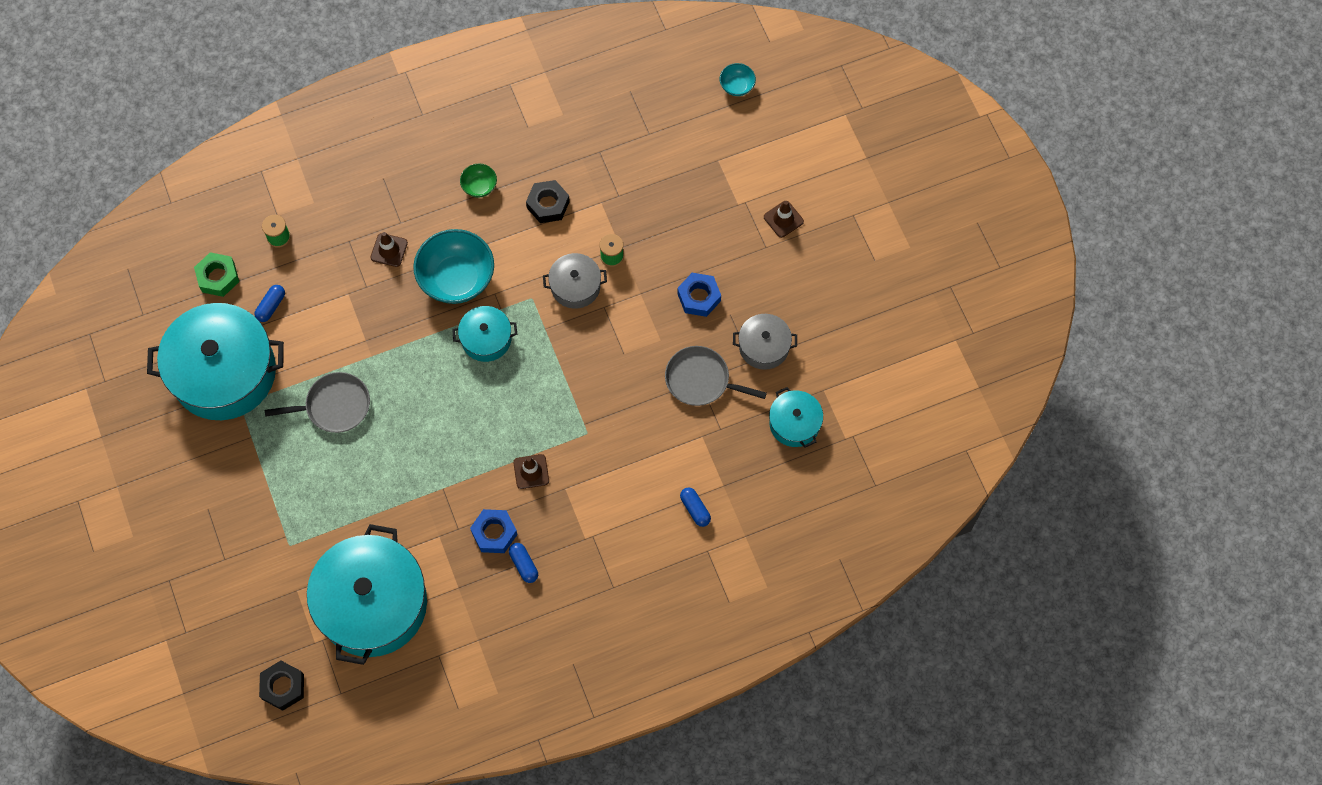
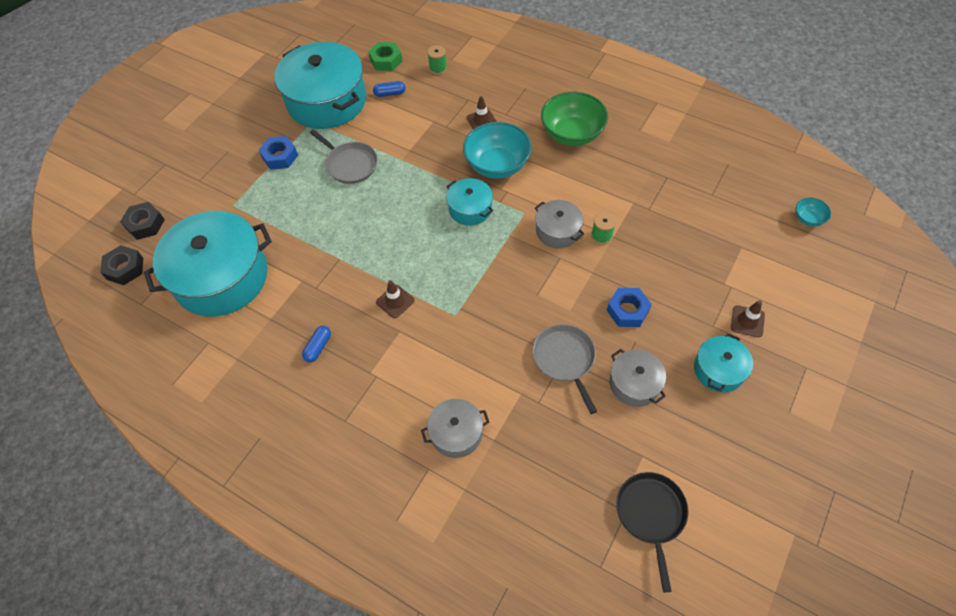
camera: 55 degrees right, 10 degrees down
green bowl [460,164,497,198] -> green bowl [541,92,608,146], size x2.13
blue nut [470,509,518,553] -> blue nut moved to [259,136,298,170]
black nut [526,180,570,223] -> black nut moved to [120,202,165,240]
blue capsule [680,487,711,527] -> grey pot [421,399,489,458]
turquoise pot [769,387,823,448] -> turquoise pot moved to [694,333,753,392]
none -> black pan [616,472,688,592]

